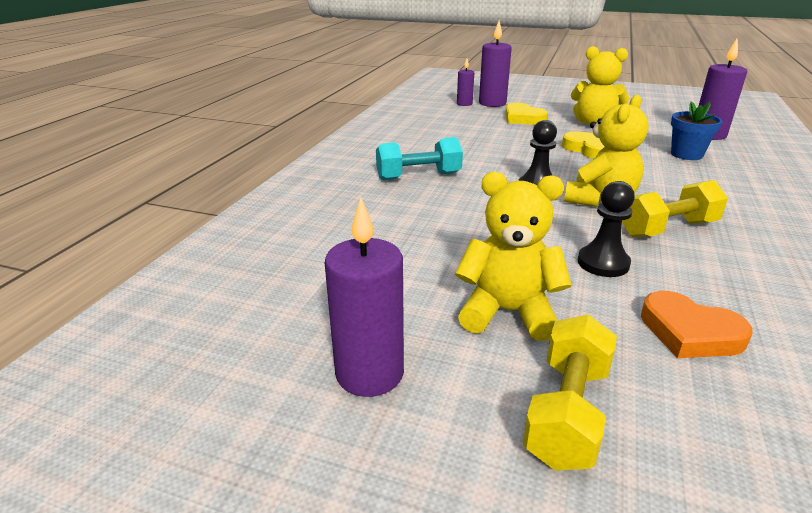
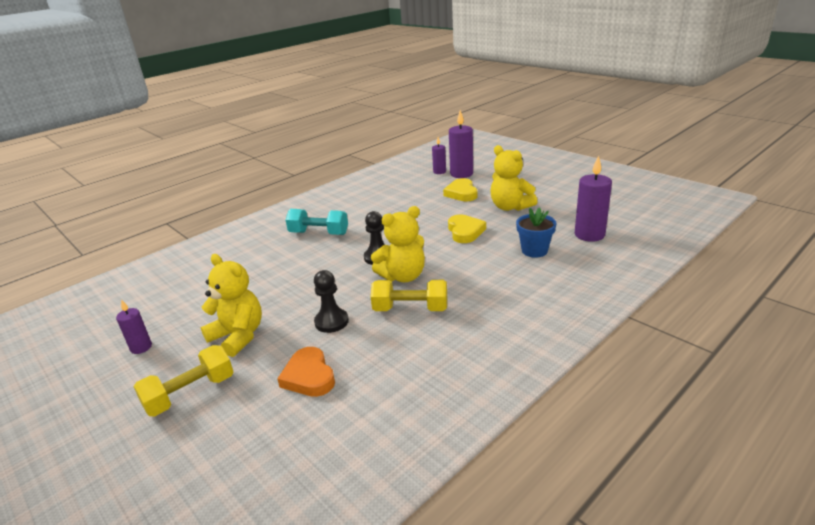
camera: 30 degrees right, 0 degrees up
purple candle [325,197,404,397] -> purple candle [116,300,152,354], size x0.58

